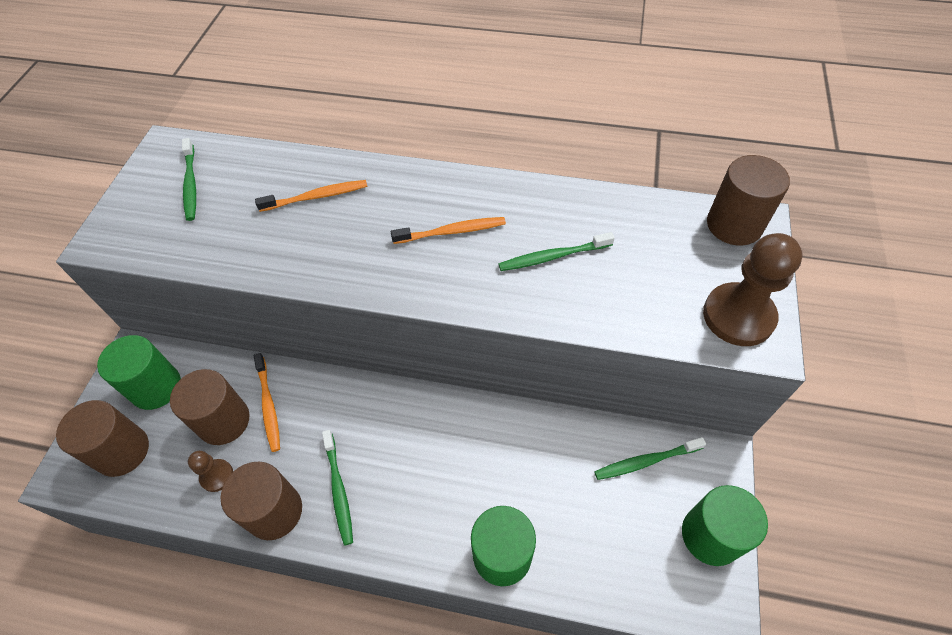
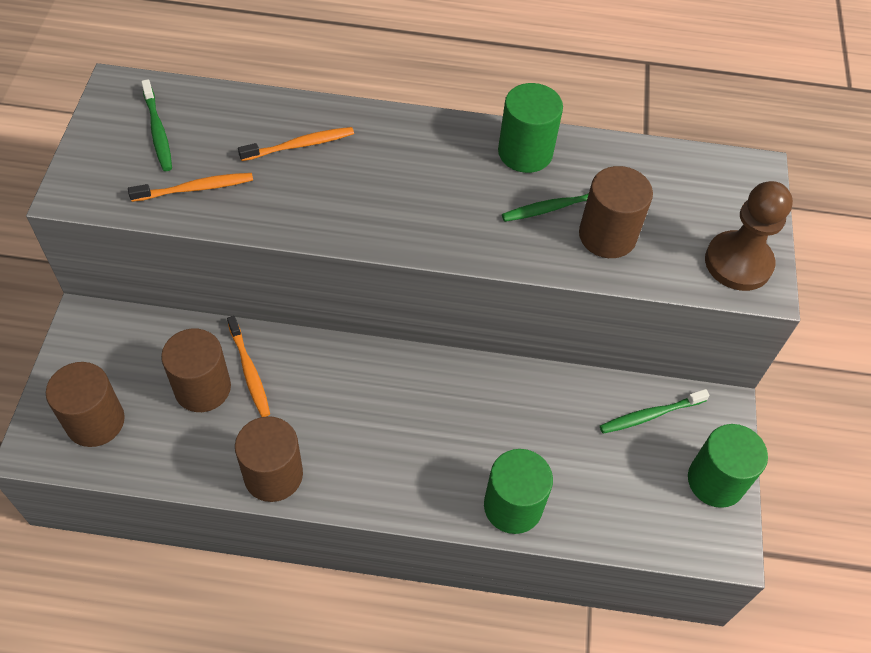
camera: 10 degrees left, 0 degrees up
green cylinder [97,335,181,410] -> green cylinder moved to [498,83,563,173]
brown pawn [188,451,233,492] -> none
green toothbrush [322,430,353,546] -> none
orange toothbrush [391,217,506,244] -> orange toothbrush moved to [128,173,253,202]
brown cylinder [707,155,790,246] -> brown cylinder moved to [579,166,653,258]

